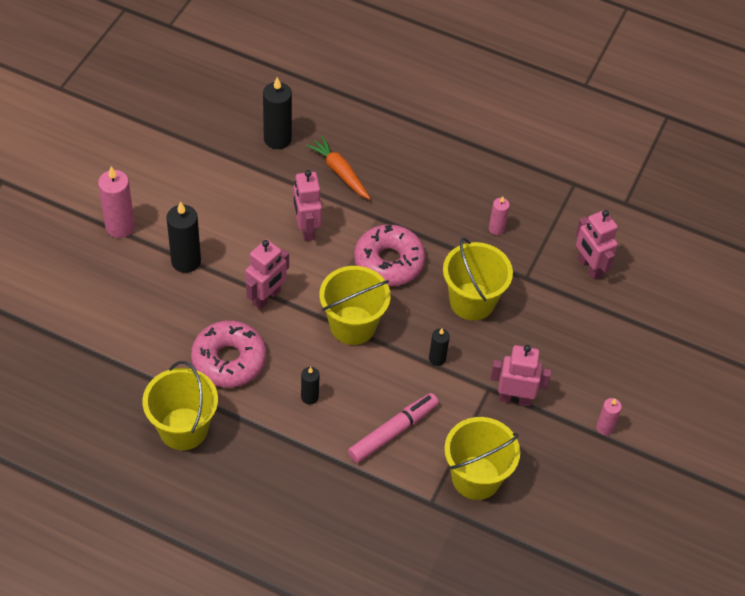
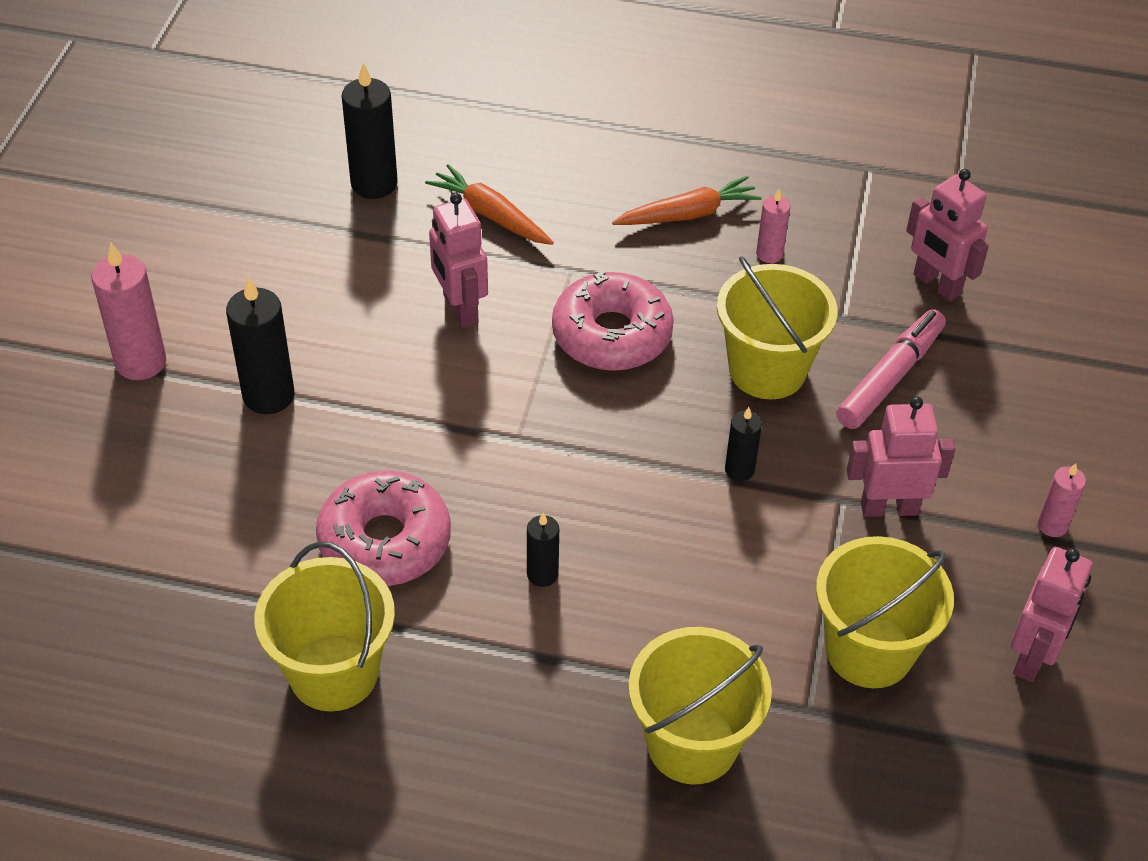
camera: 10 degrees left, 5 degrees down
pink robot [245,239,289,309] -> pink robot moved to [1011,547,1093,682]
yellow bucket [320,266,391,345] -> yellow bucket moved to [628,627,772,784]
pink marker [348,393,439,463] -> pink marker moved to [836,309,946,429]
none -> orange carrot [612,176,762,225]

